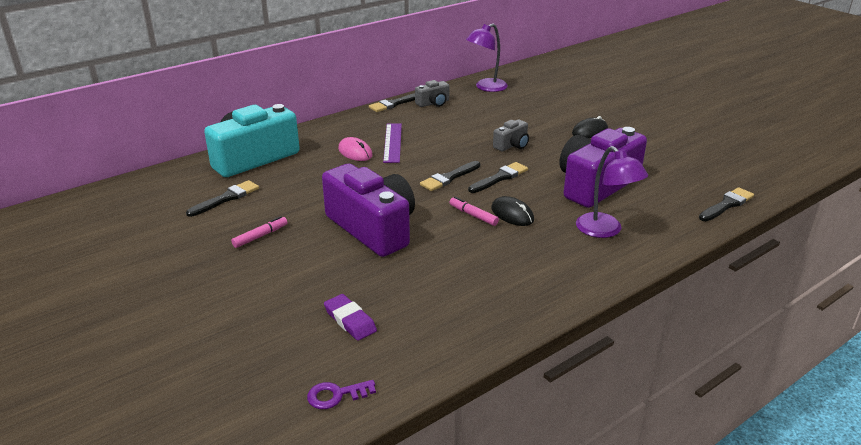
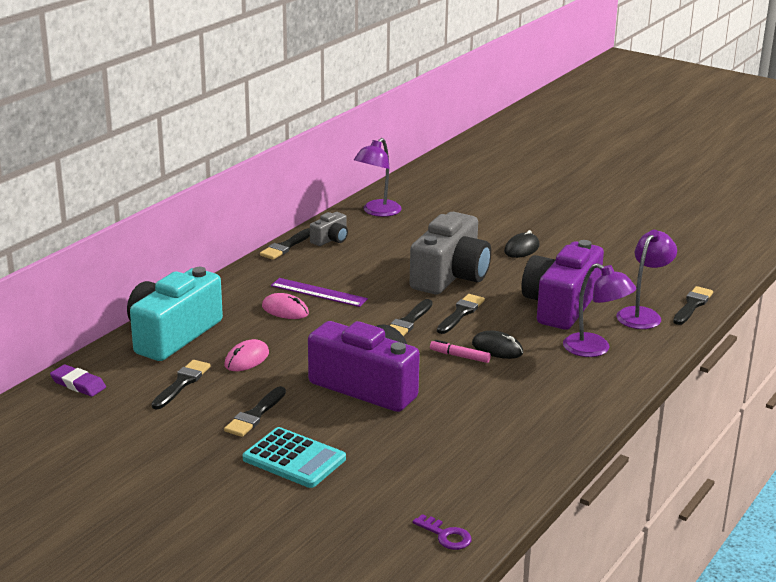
camera: 20 degrees left, 5 degrees down
pink marker [231,216,287,248] -> black brush [224,386,286,437]
purple key [307,380,376,409] -> purple key turned 105 degrees counterclockwise [412,514,472,550]
purple eraser [324,294,377,341] -> purple eraser moved to [50,364,106,397]
purple ruler [383,123,402,163] -> purple ruler turned 45 degrees counterclockwise [271,278,368,307]
grey camera [493,119,529,151] -> grey camera [410,212,491,294], size x2.17
none -> pink mouse [224,339,269,371]
none -> turquoise calculator [243,427,346,488]
none -> purple lamp [616,230,677,329]

